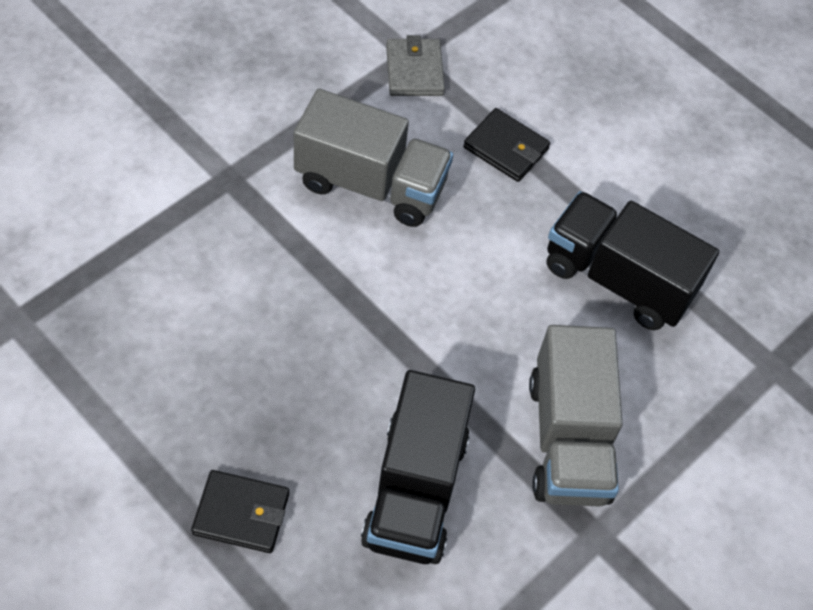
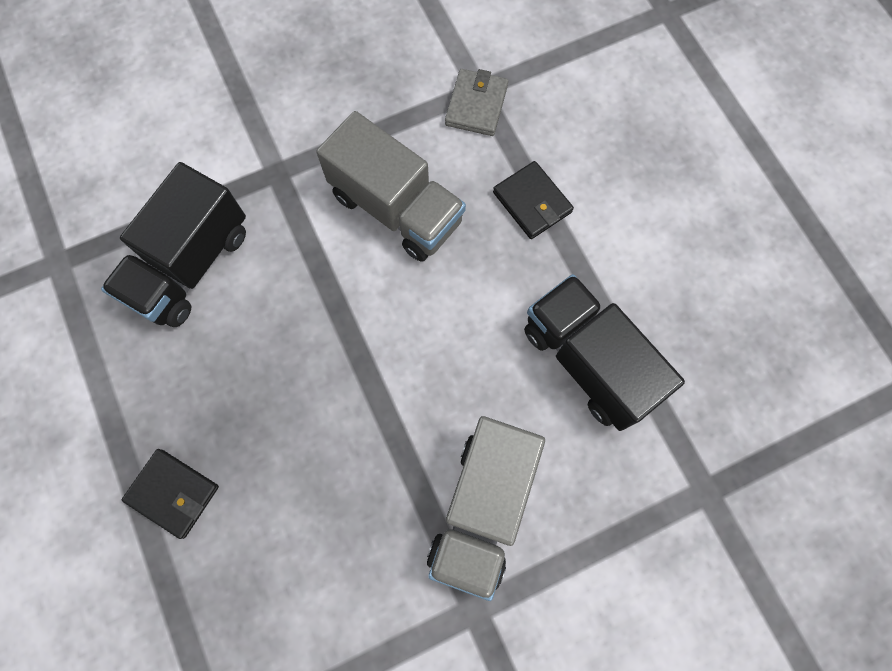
camera: 25 degrees right, 15 degrees up
black truck [361,370,475,564] -> black truck moved to [101,162,246,327]

